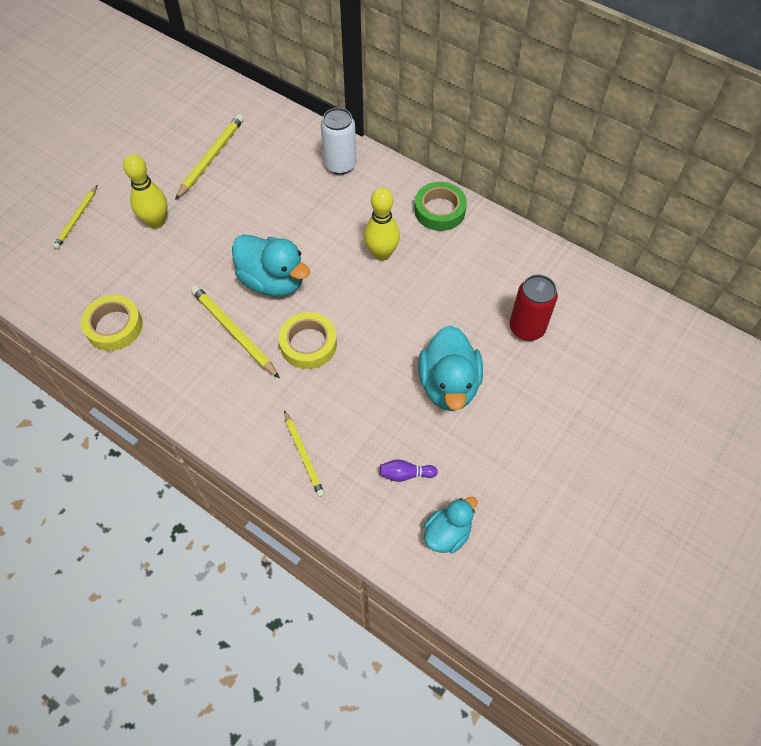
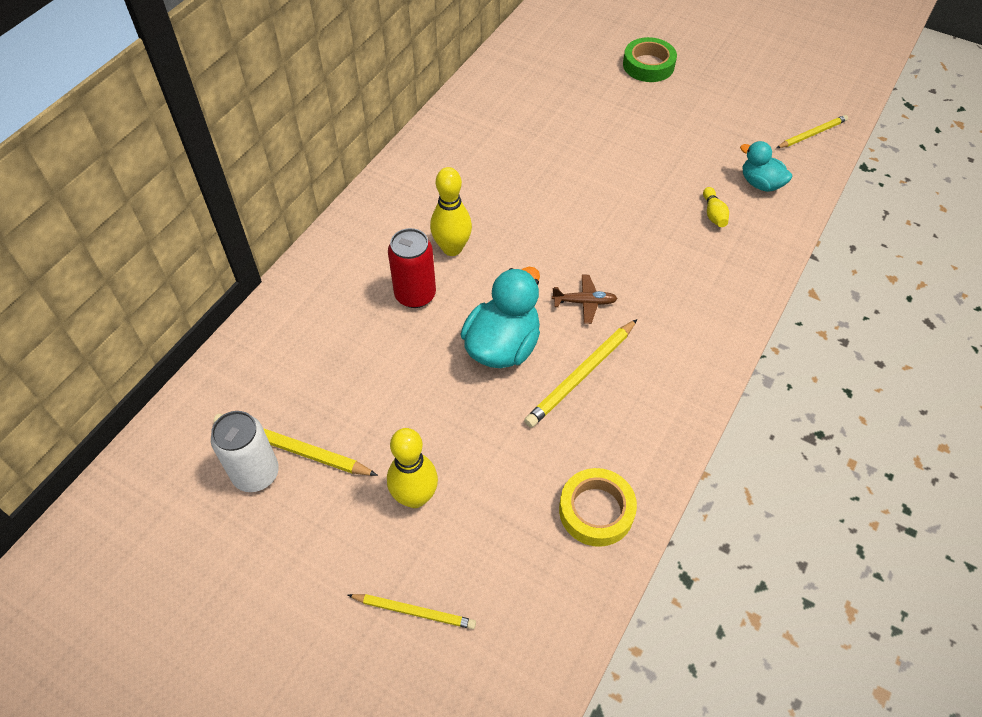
camera: 95 degrees left, 5 degrees down
yellow tape [279,312,337,369] -> brown plane [552,275,618,324]
yellow pencil [284,410,325,497] -> yellow pencil moved to [777,115,848,148]
white can [321,108,356,175] -> white can moved to [211,411,279,492]
purple bowling pin [380,459,438,482] -> yellow bowling pin [703,187,729,227]
green tape [415,182,467,231] -> green tape moved to [623,37,677,82]
turquoise duck [418,325,483,411] -> none
red can [510,275,558,341] -> red can moved to [388,228,436,308]

